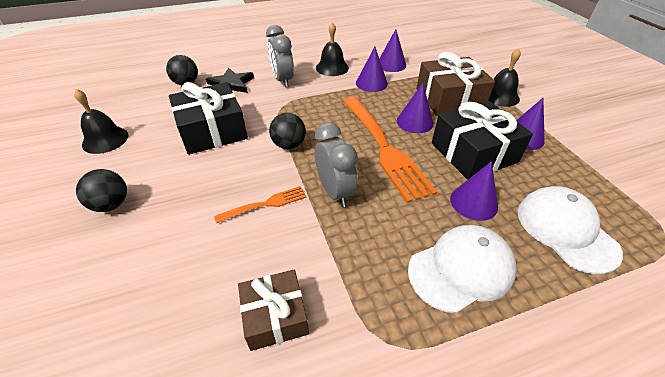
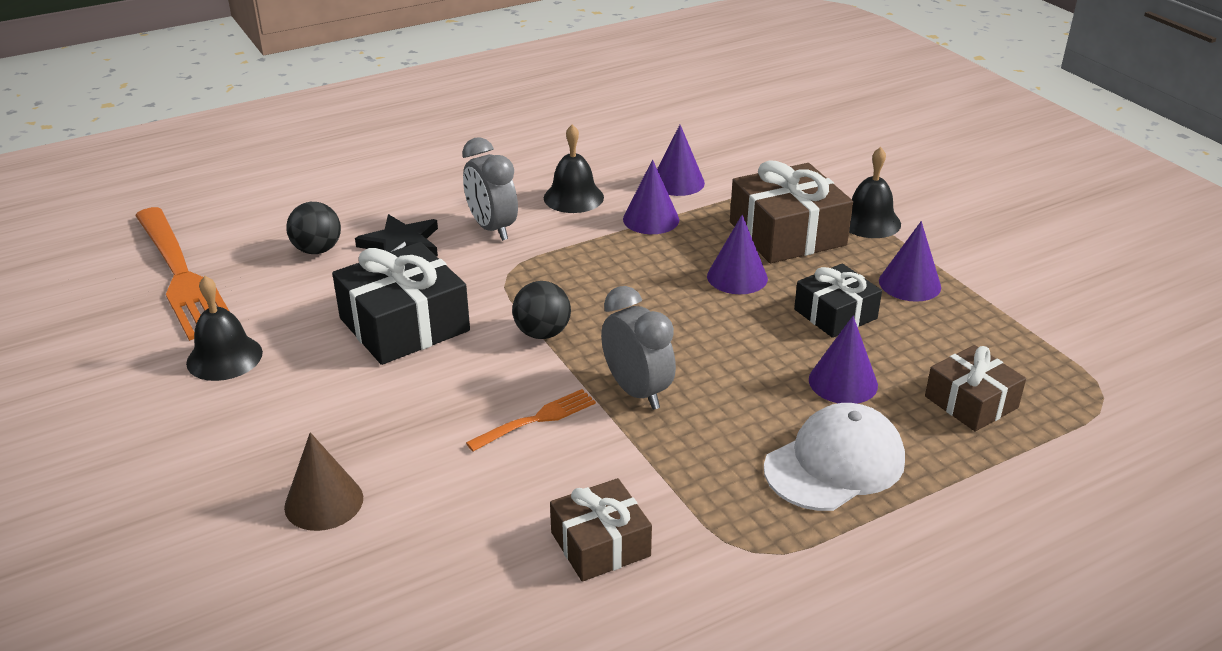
camera: 10 degrees left, 10 degrees down
black ball [76,169,127,212] -> none
orange fork [343,97,437,203] -> orange fork moved to [135,207,230,341]
black gift [432,101,533,180] -> black gift [794,263,882,338], size x0.62
white cap [518,186,623,274] -> brown gift [925,345,1026,431]
none -> brown cone [284,432,363,531]

